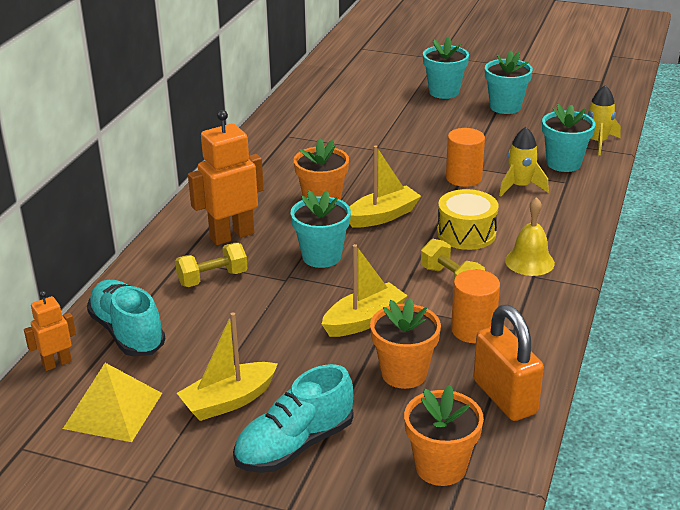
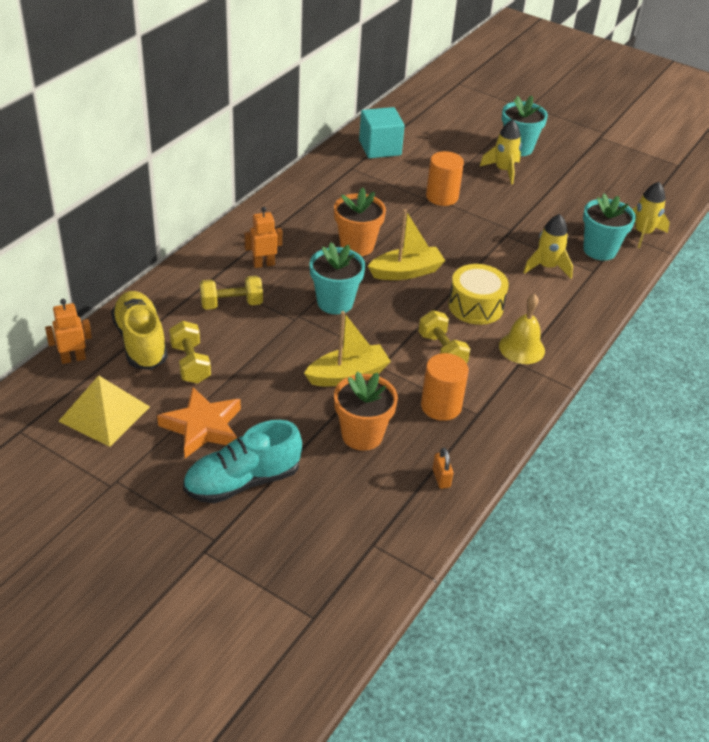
camera: 10 degrees right, 10 degrees up
turquoise shoe [87,280,165,357] -> yellow shoe [111,291,168,370]
yellow boat [177,312,278,421] -> orange star [157,387,241,458]
orange robot [188,110,264,245] -> orange robot [244,207,282,268], size x0.54
orange flower pot [404,385,484,486] -> none
orange cylinder [446,128,485,187] -> orange cylinder moved to [426,151,464,206]
orange padlock [473,305,544,421] -> orange padlock [433,448,453,489], size x0.41
turquoise flower pot [485,51,533,114] -> none
none -> yellow dumbbell [169,321,211,384]
none -> turquoise cube [359,107,405,158]
none -> yellow rocket [480,120,522,184]

